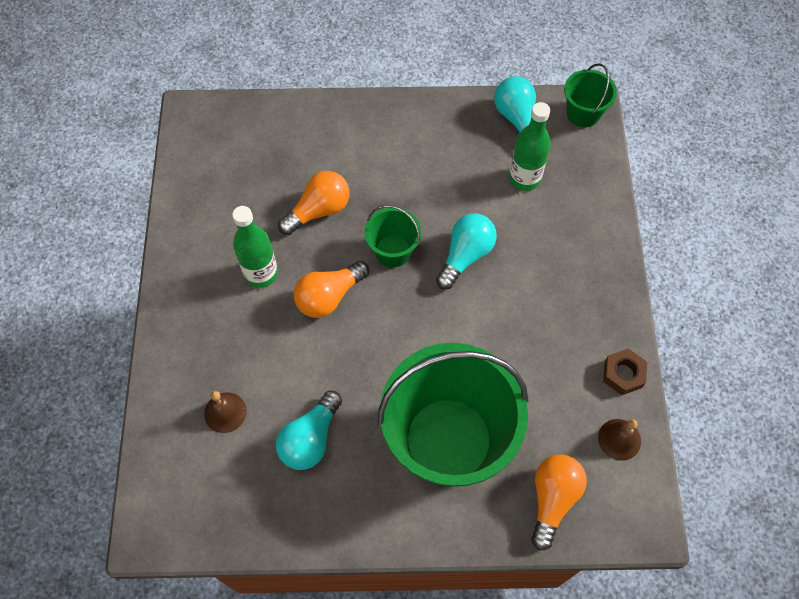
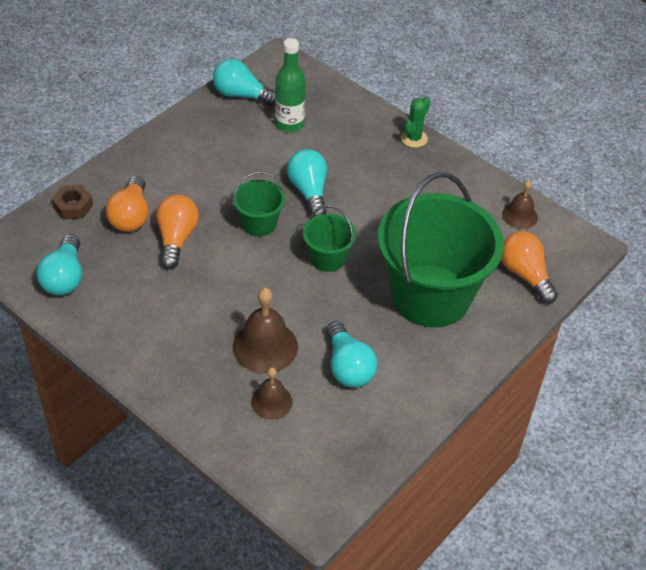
camera: 50 degrees left, 15 degrees down
green bottle [232,206,278,288] -> none
orange light bulb [294,261,369,318] -> orange light bulb moved to [106,176,149,232]
green bucket [564,63,617,127] -> green bucket moved to [303,205,356,272]
brown nut [603,348,647,395] -> brown nut moved to [52,185,93,220]
none -> turquoise light bulb [37,234,82,295]
none -> brown bell [233,288,298,374]
none -> green cactus [401,97,430,148]

